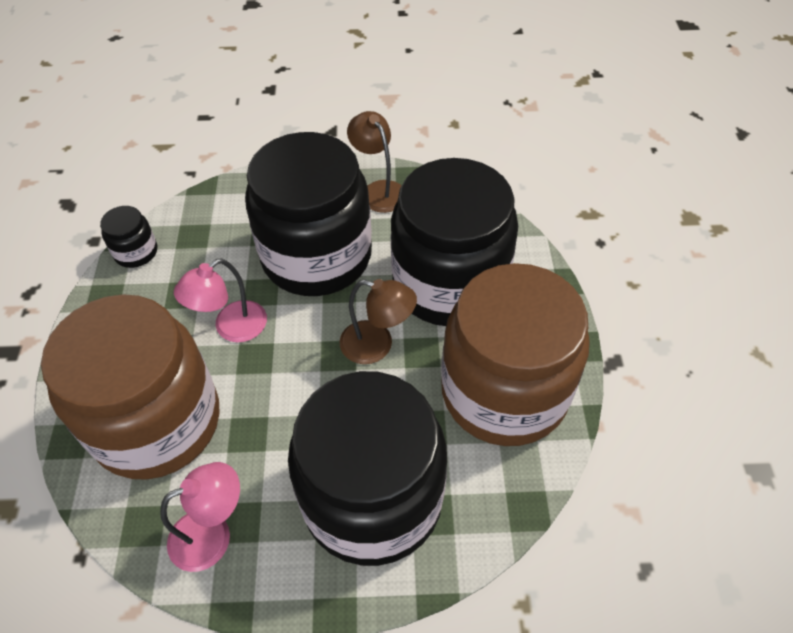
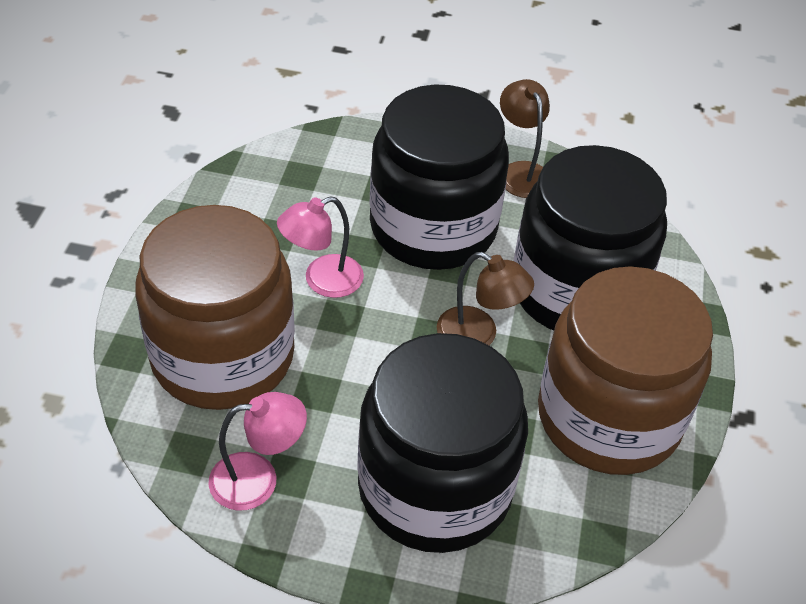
camera: 10 degrees right, 5 degrees down
black jar [100,206,157,268] -> none

